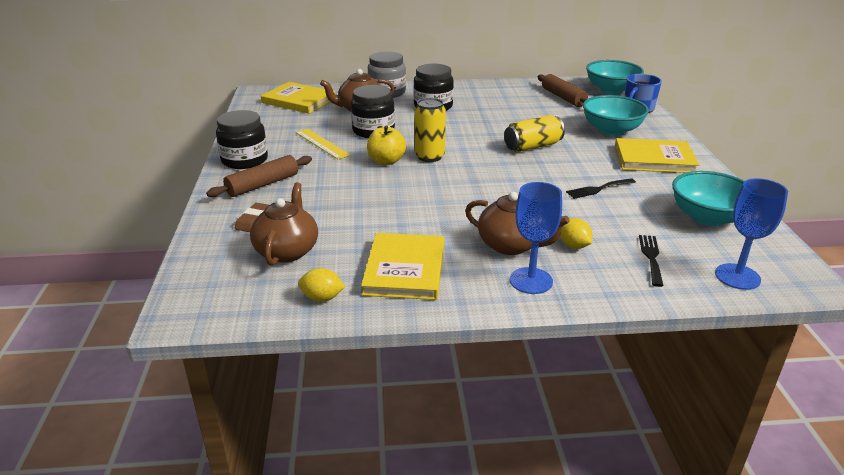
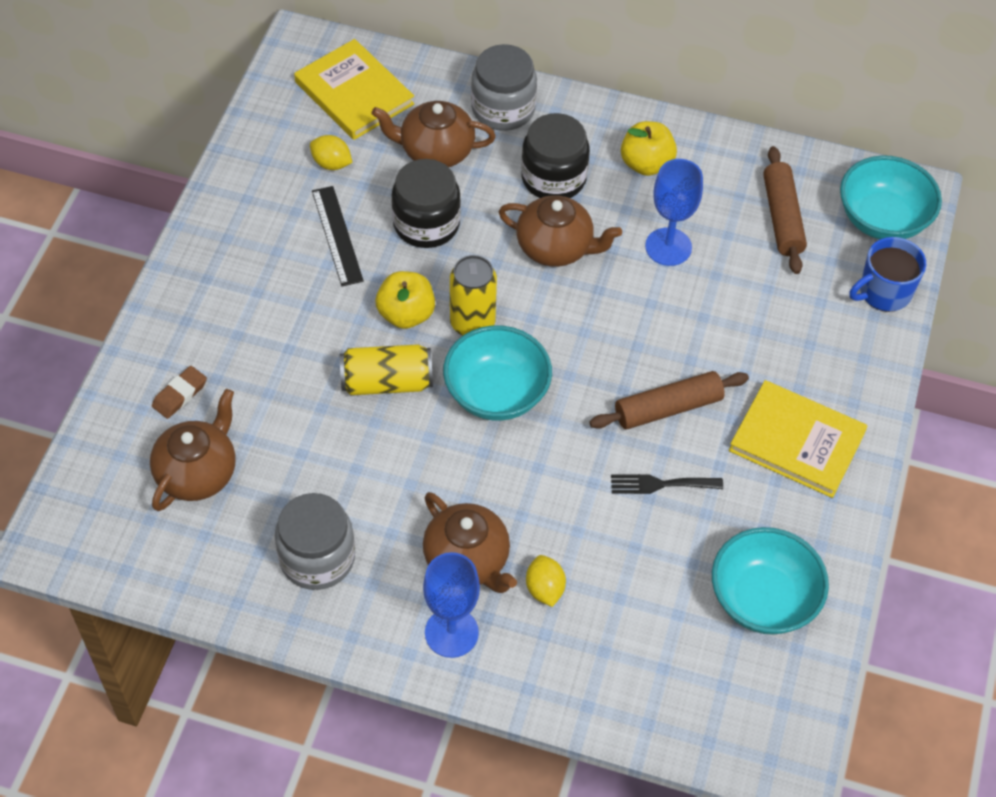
camera: 20 degrees right, 25 degrees up
brown rolling pin [206,155,312,197] -> brown rolling pin moved to [589,371,749,430]
black jar [216,110,268,169] -> none
yellow ruler [295,128,350,159] -> black ruler [312,186,364,286]
yellow lemon [298,268,345,302] -> yellow lemon moved to [310,135,352,170]
yellow book [361,233,444,300] -> grey jar [275,493,355,590]
yellow can [504,115,565,152] -> yellow can moved to [340,344,433,395]
turquoise bowl [583,95,649,136] -> turquoise bowl moved to [443,325,552,421]
black fork [639,235,663,287] -> none
blue goblet [715,178,788,290] -> blue goblet moved to [645,159,703,266]
none -> brown teapot [499,195,622,267]
none -> yellow apple [621,121,677,176]

